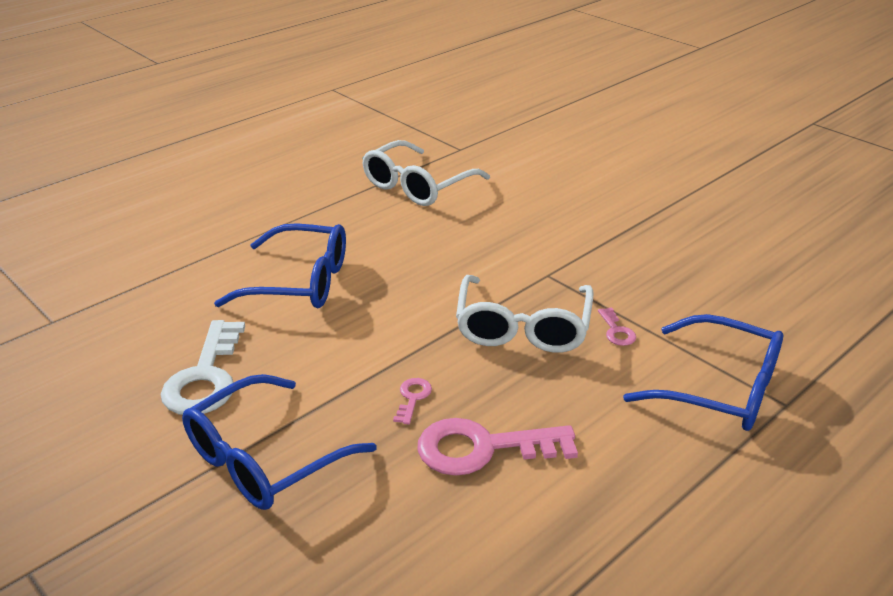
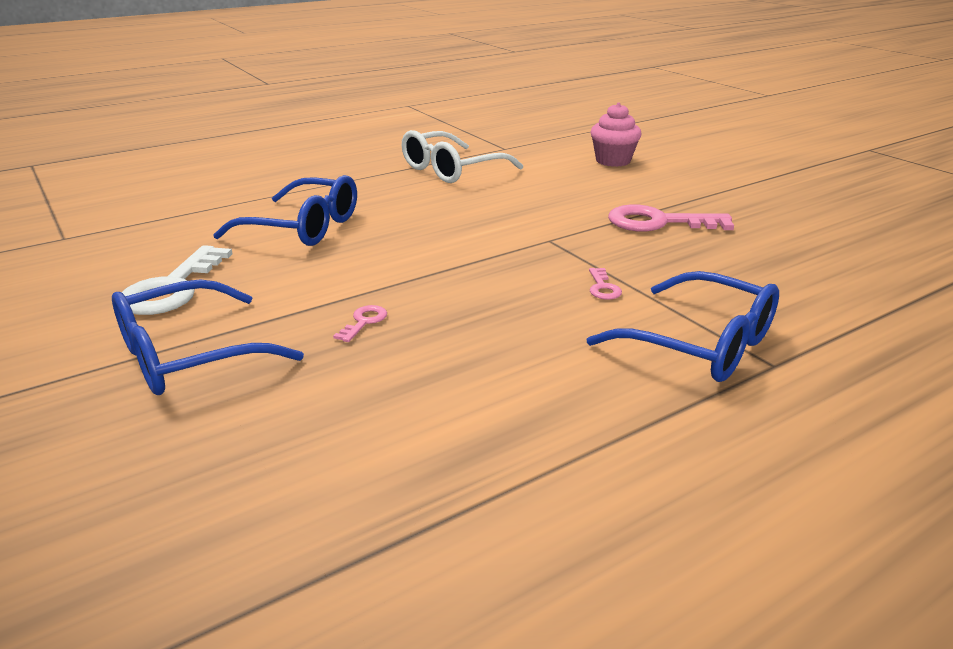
camera: 10 degrees right, 5 degrees down
pink key [417,418,578,476] -> pink key moved to [608,204,734,232]
white glasses [456,275,594,353] -> none
none -> pink cupcake [591,103,642,167]

